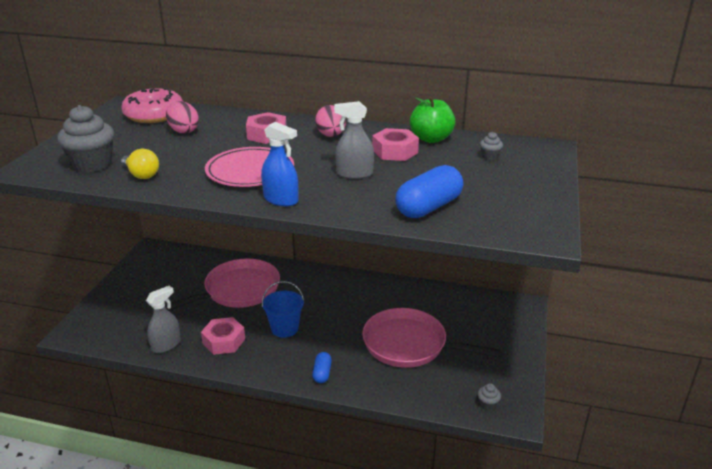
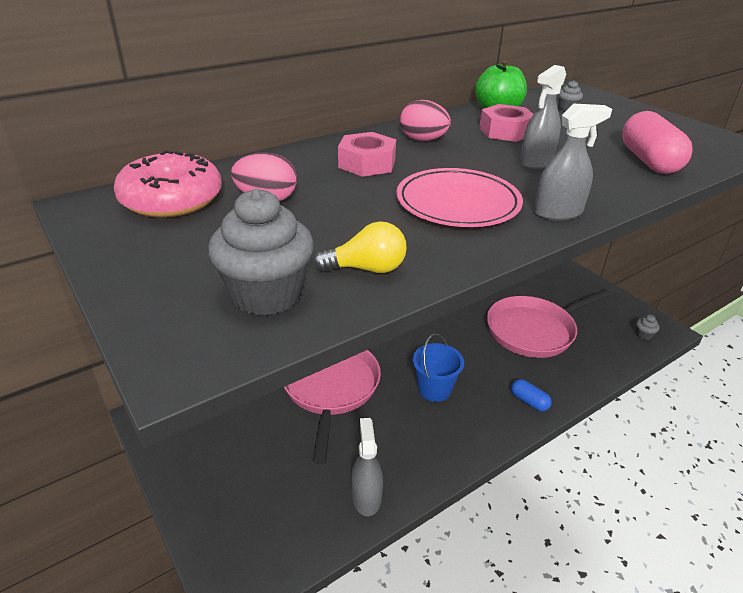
camera: 50 degrees left, 5 degrees up
pink nut [201,317,245,355] -> none
blue spray bottle [261,122,298,206] -> grey spray bottle [534,104,612,221]
blue capsule [395,165,463,218] -> pink capsule [622,111,693,174]

